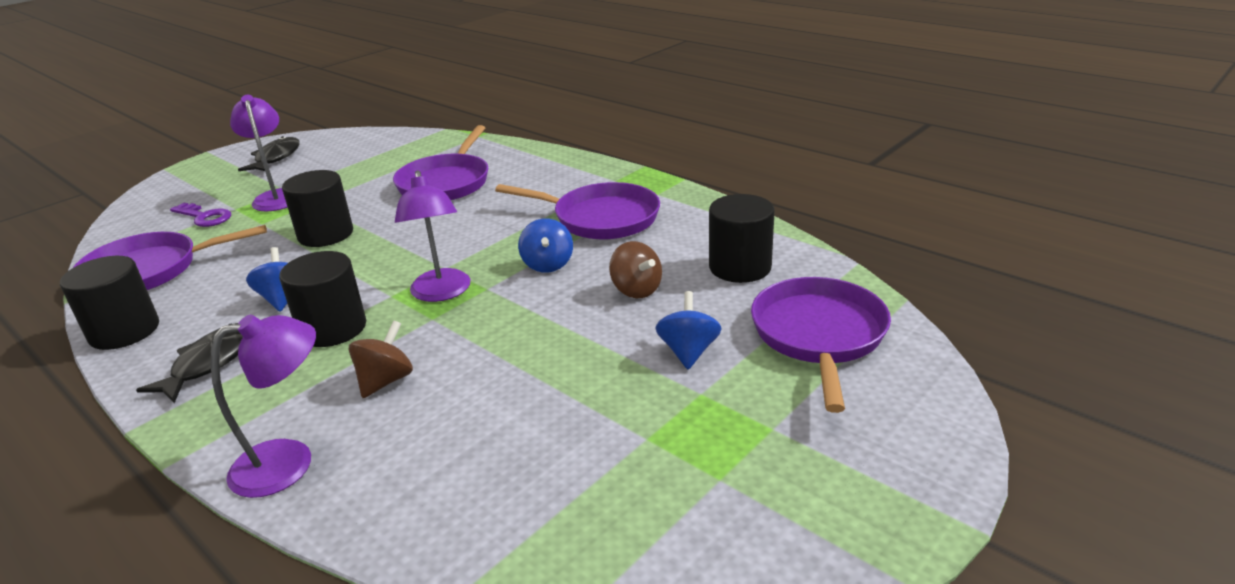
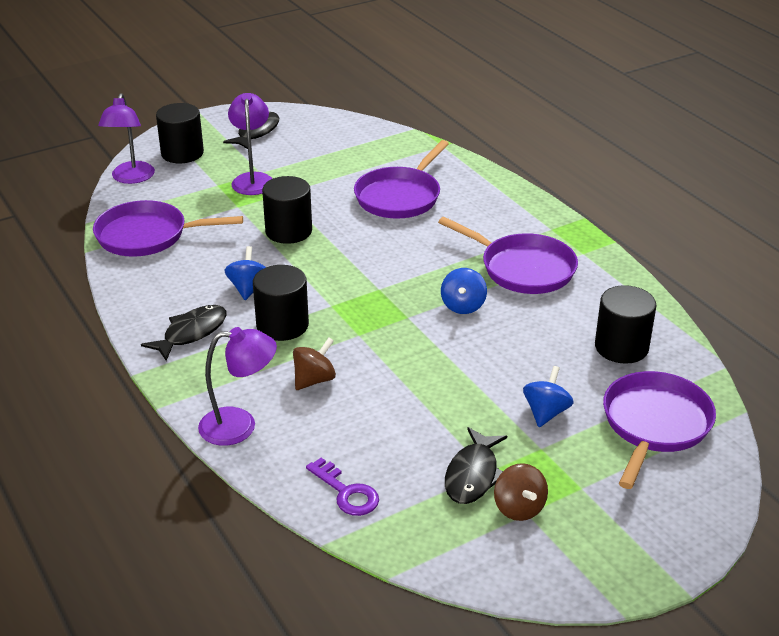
camera: 15 degrees right, 5 degrees up
black cylinder [60,256,159,350] -> black cylinder moved to [156,103,204,163]
purple key [170,203,231,227] -> purple key moved to [306,458,379,516]
purple lamp [395,170,470,302] -> purple lamp moved to [98,93,155,184]
brown spinning top [609,241,662,298] -> brown spinning top moved to [494,463,548,521]
none -> black fish [445,427,507,504]

